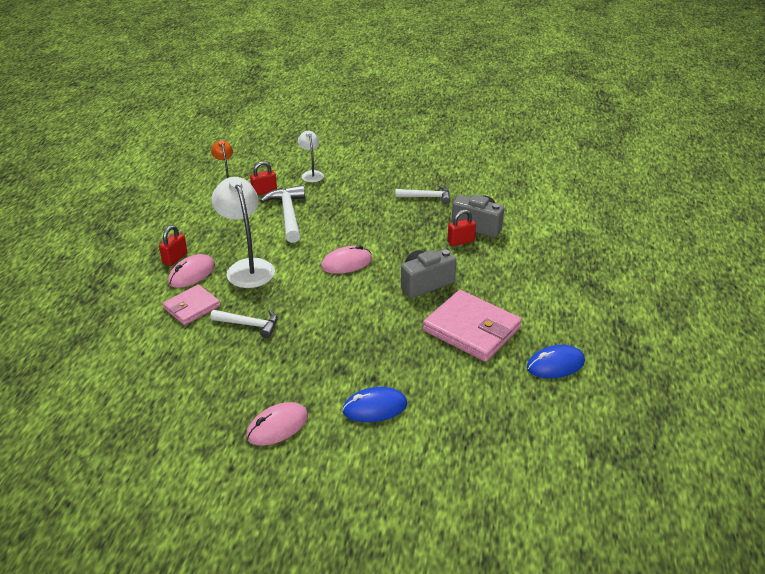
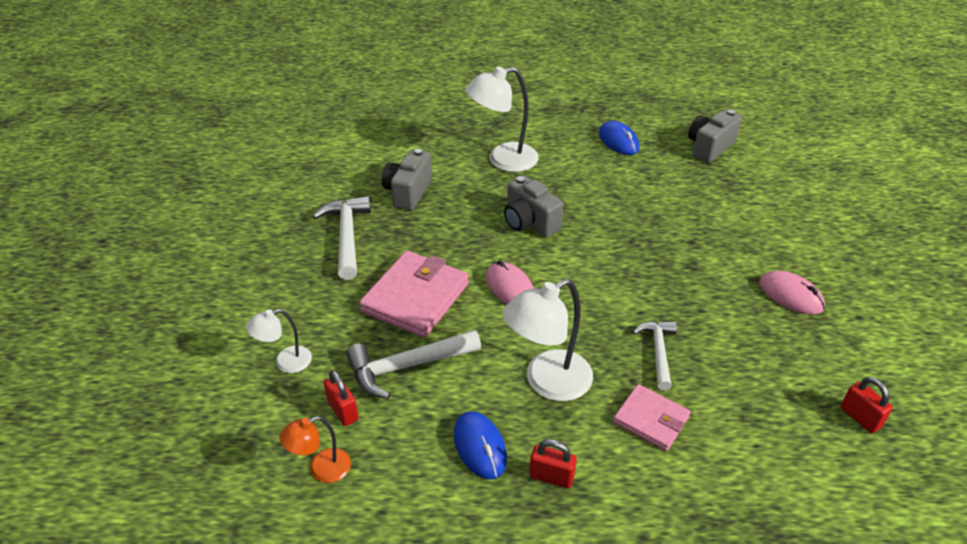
camera: 100 degrees left, 5 degrees up
pink mouse [168,254,215,288] -> none
blue mouse [342,387,407,422] -> blue mouse moved to [454,411,507,479]
white hammer [395,185,450,204] -> white hammer [313,196,371,280], size x1.53
pink wallet [423,290,522,362] -> pink wallet moved to [359,251,469,338]
red padlock [448,210,476,246] -> red padlock moved to [840,377,893,433]
none -> white lamp [465,66,539,172]
none -> grey camera [688,110,742,163]

